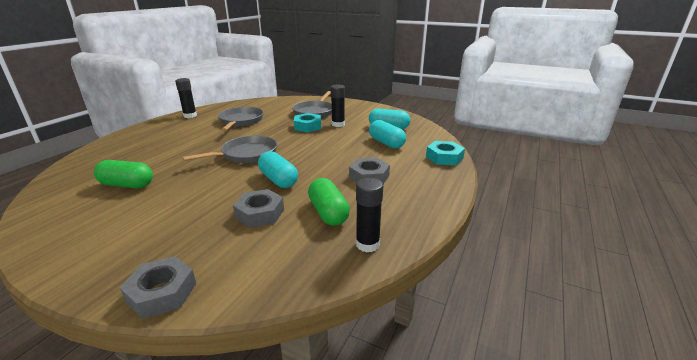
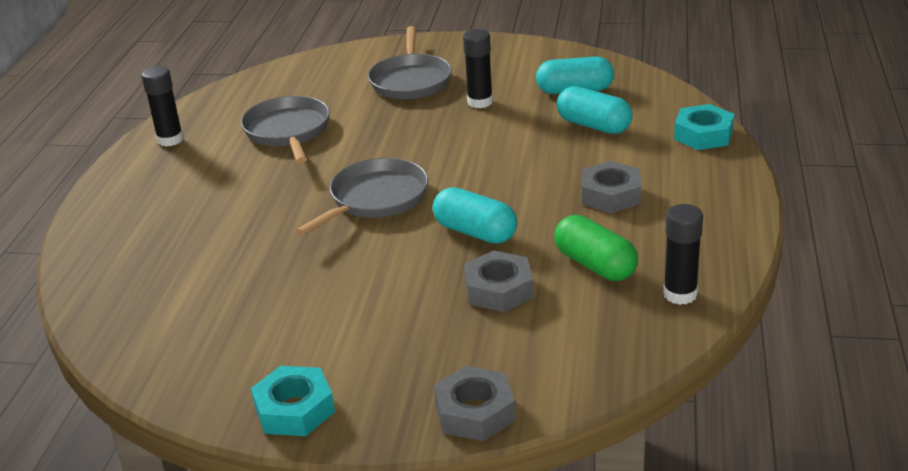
camera: 15 degrees left, 5 degrees up
green capsule [94,160,153,188] -> none
turquoise nut [294,113,321,132] -> turquoise nut moved to [251,366,335,436]

